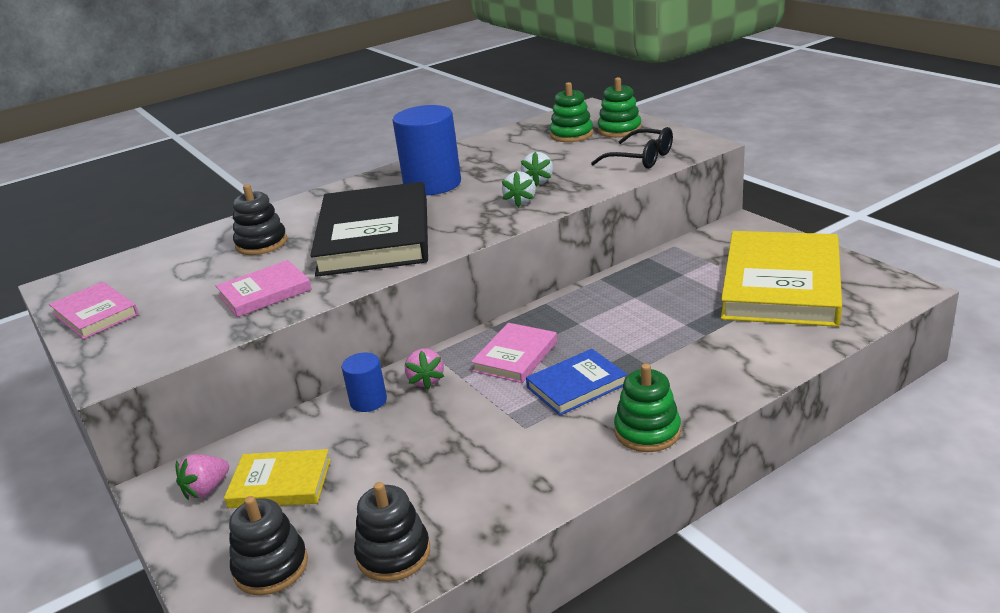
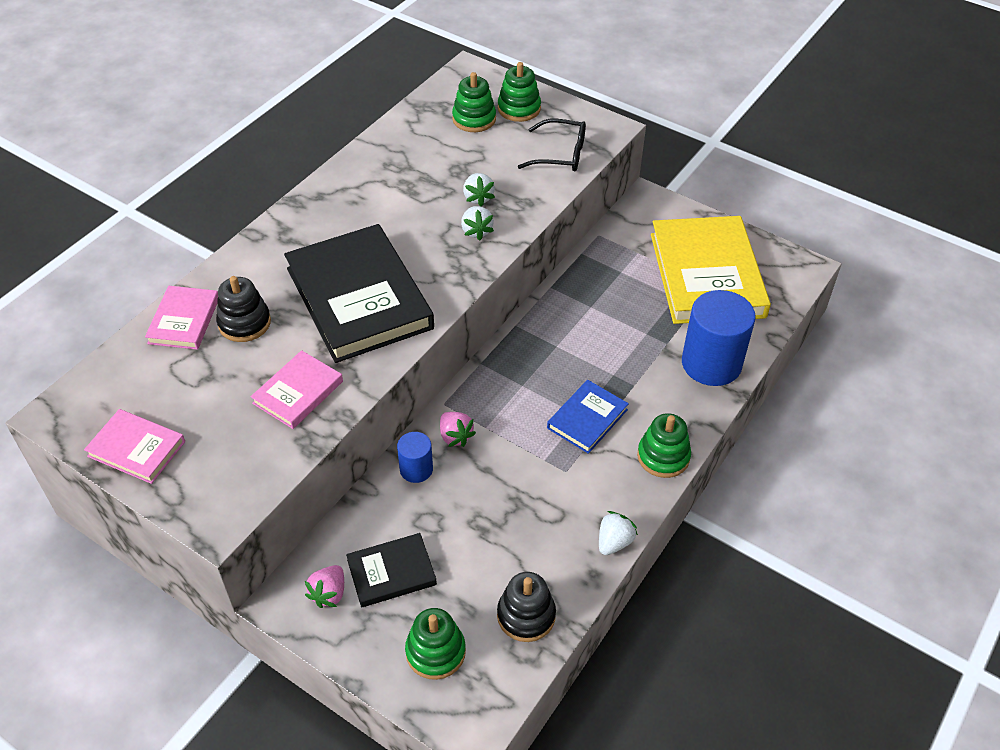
camera: 25 degrees left, 20 degrees up
yellow book [224,449,331,508] -> black book [346,533,437,607]
black stacking toy [229,496,308,595] -> green stacking toy [405,608,466,680]
blue cylinder [392,105,461,196] -> blue cylinder moved to [682,290,756,386]
pink book [471,323,557,383] -> pink book moved to [145,286,218,350]
none -> white strawberry [599,511,638,555]

